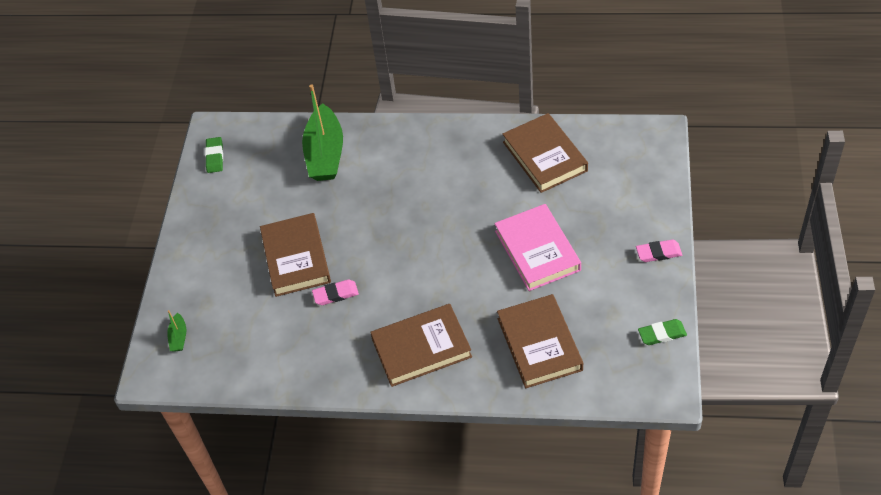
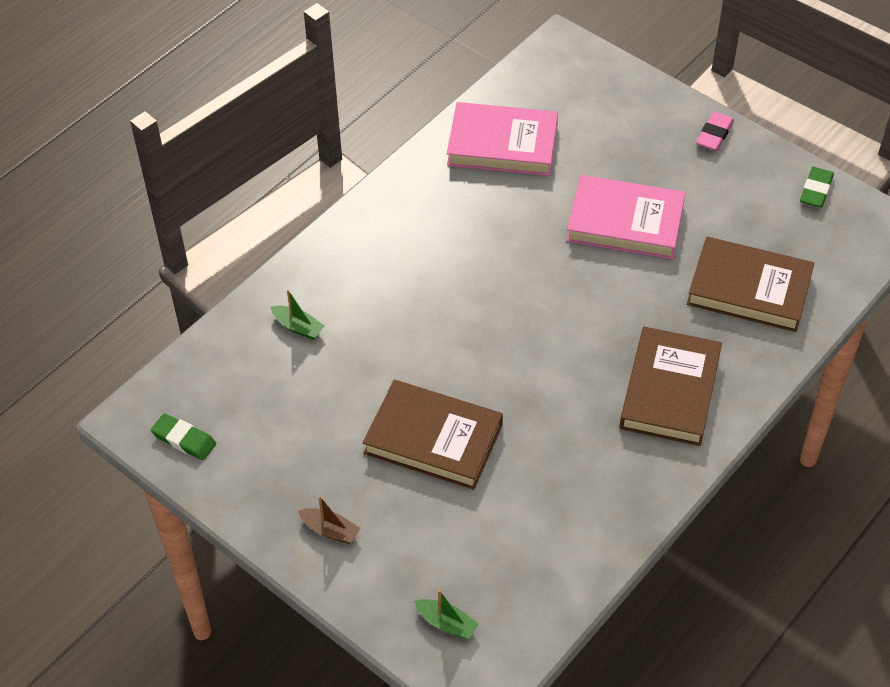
camera: 60 degrees left, 0 degrees up
green boat [302,85,343,181] -> green boat [271,290,324,340], size x0.42
pink eraser [312,279,359,305] -> none
brown book [502,113,588,193] -> pink book [447,102,558,176]
none -> brown boat [298,496,360,544]

